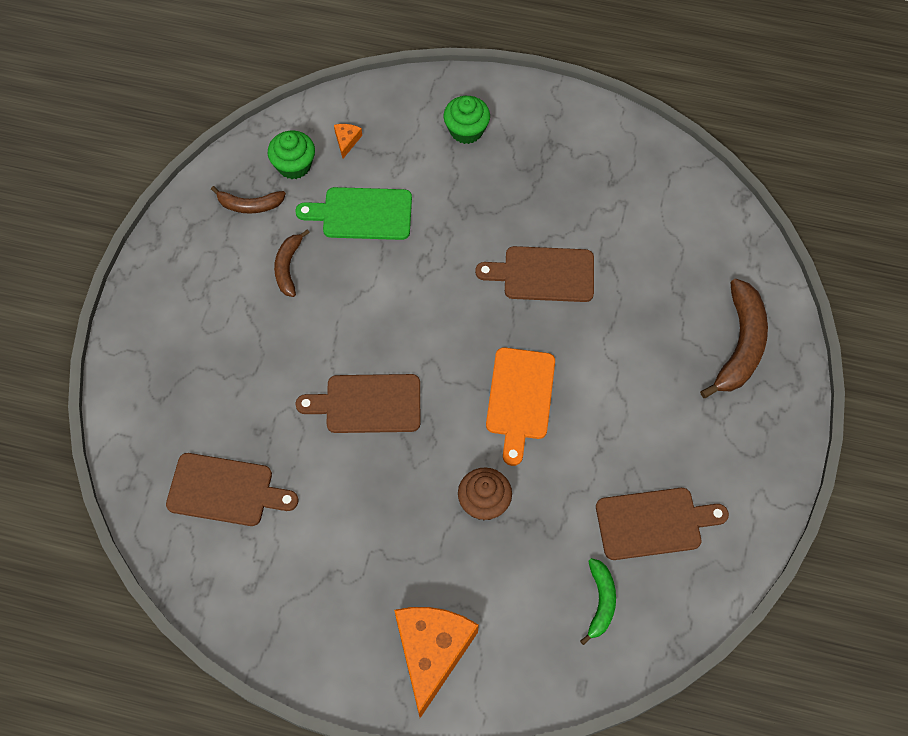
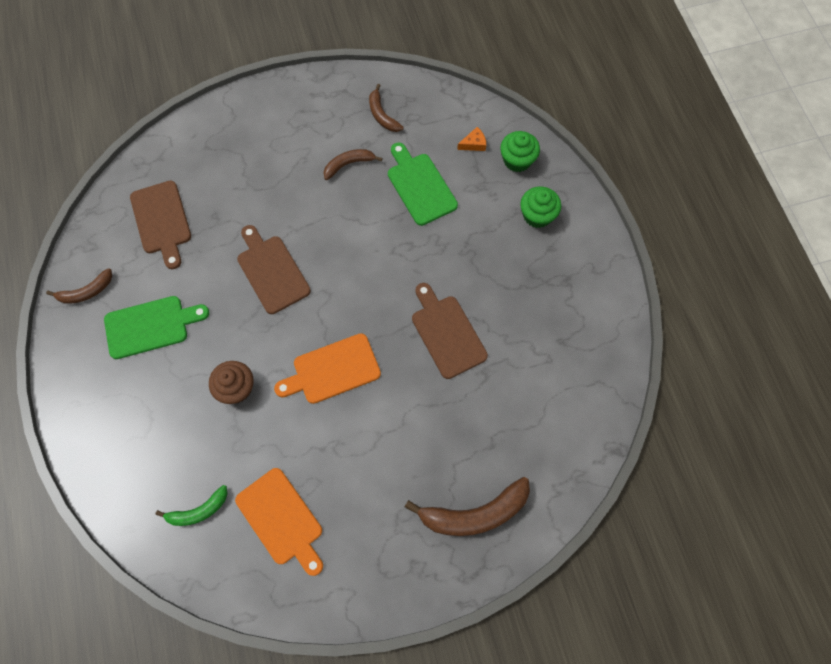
camera: 60 degrees right, 5 degrees up
green cupcake [268,131,315,179] -> green cupcake moved to [500,131,540,172]
orange cheese [394,607,479,718] -> none
brown cutting board [596,488,729,560] -> orange cutting board [235,468,323,576]
none -> brown banana [46,268,112,304]
none -> green cutting board [104,296,209,359]

